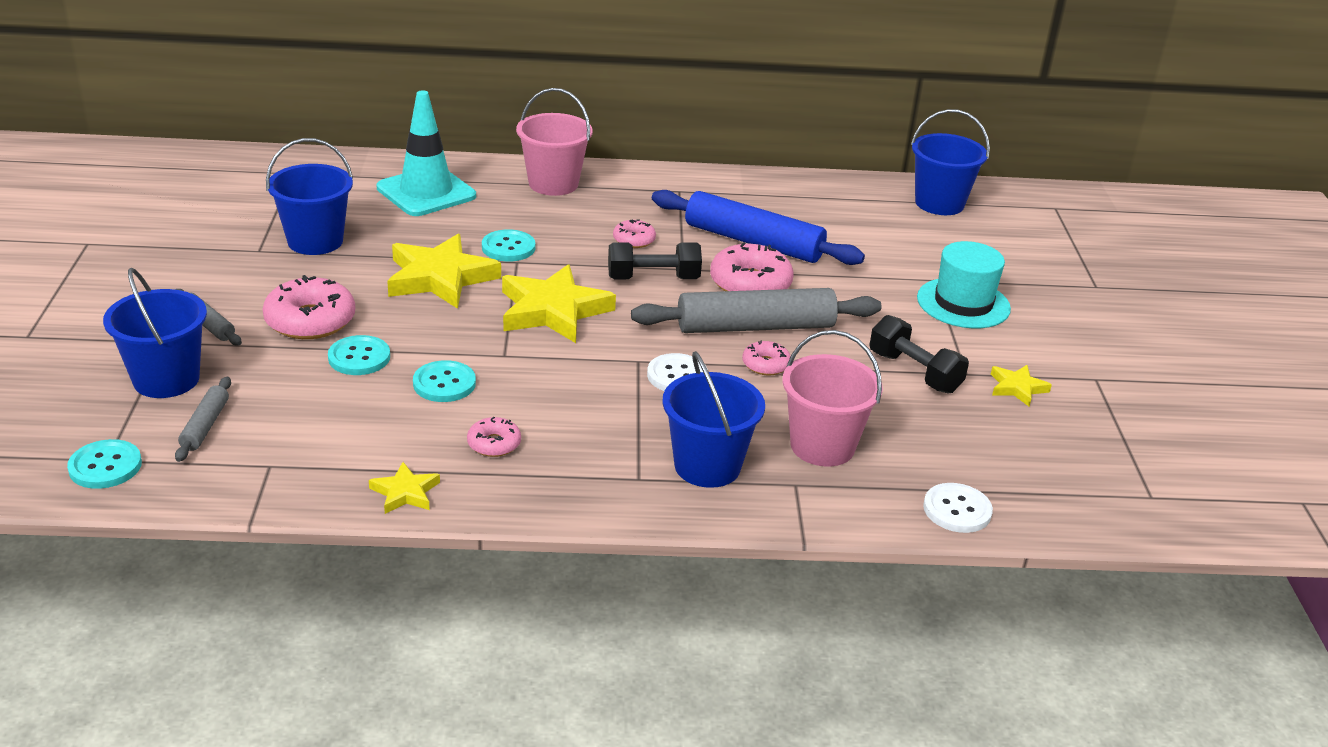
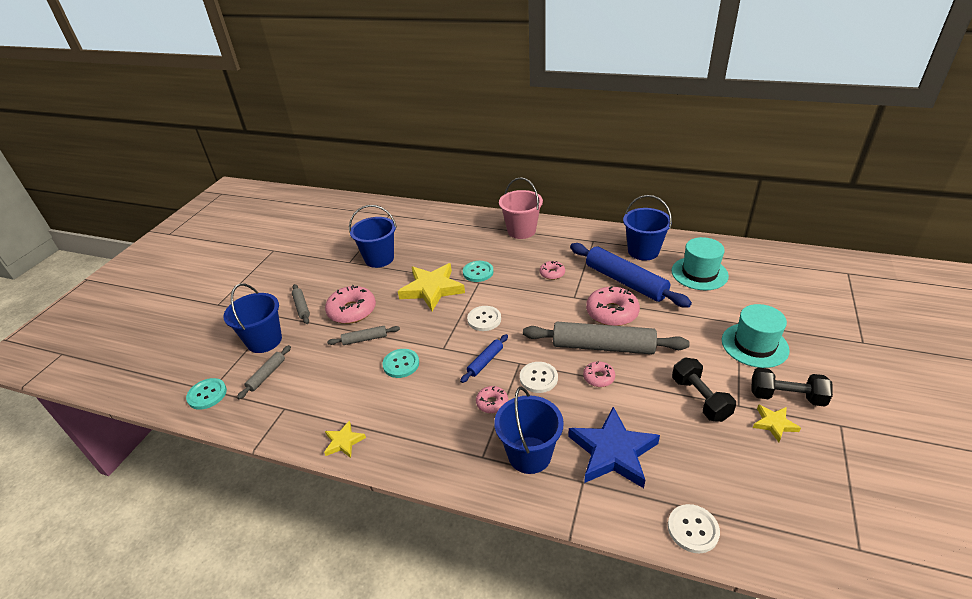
camera: 25 degrees right, 5 degrees up
turquoise button [328,335,390,375] -> grey rolling pin [327,326,400,345]
turquoise traffic cone [377,90,476,216] -> none
pink donut [467,417,521,457] -> pink donut moved to [476,386,508,413]
yellow star [502,264,616,343] -> white button [467,306,501,331]
black dumbbell [608,242,702,279] -> black dumbbell moved to [751,368,833,407]
pink bucket [782,330,883,467] -> blue star [568,407,660,488]
blue bucket [911,109,990,215] -> blue bucket moved to [623,195,672,261]
none -> blue rolling pin [460,334,508,383]
none -> turquoise hat [672,237,729,290]

